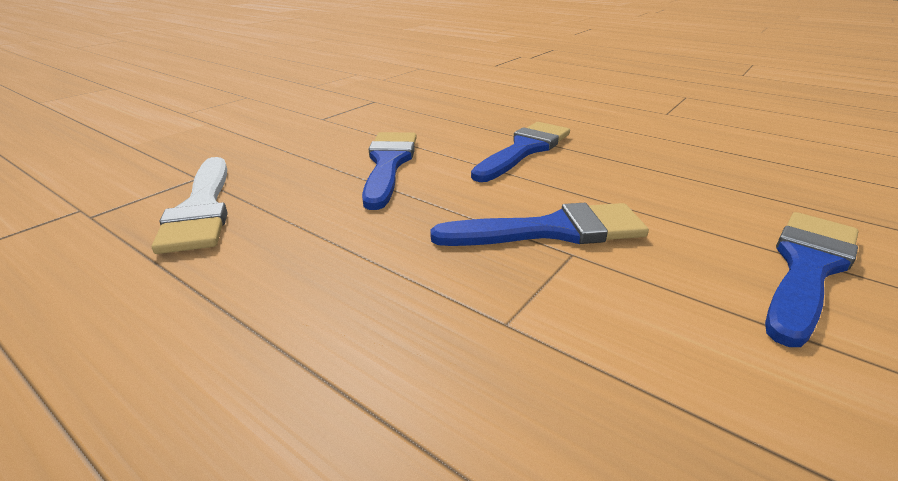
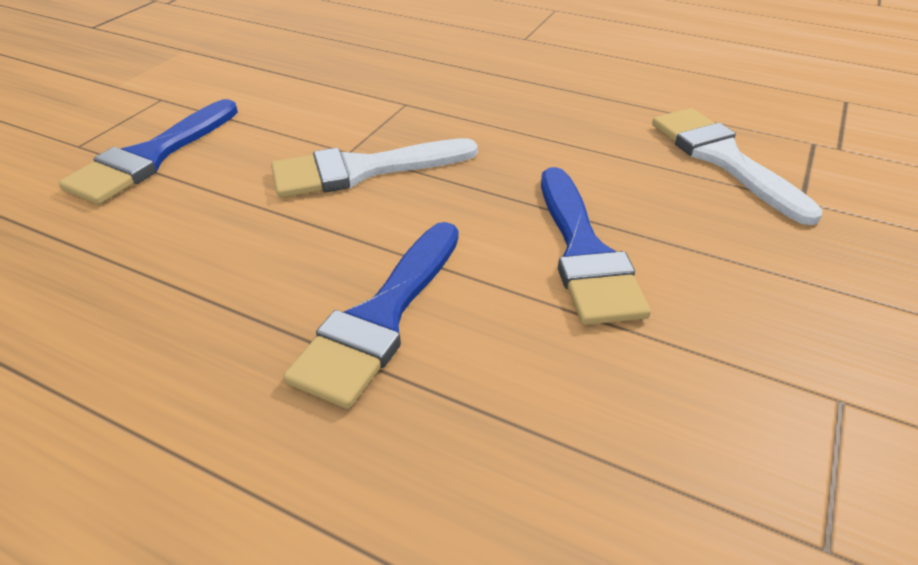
camera: 170 degrees right, 10 degrees up
blue brush [430,203,649,246] -> white brush [271,138,478,198]

